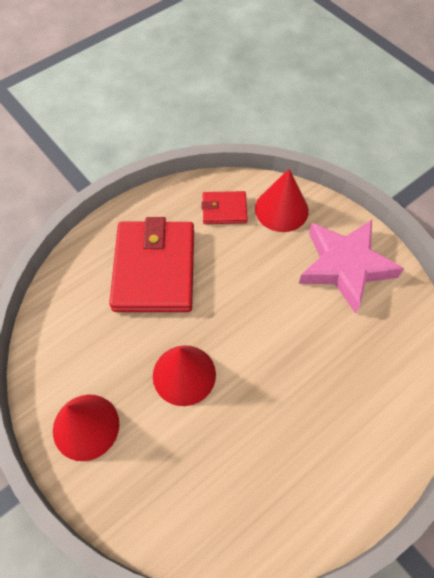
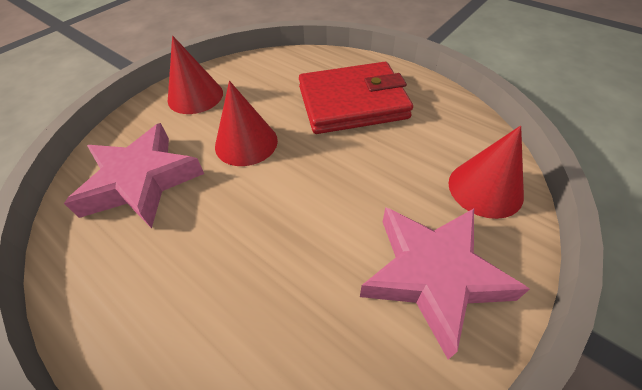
camera: 80 degrees right, 10 degrees down
red wallet [201,191,248,224] -> none
none -> pink star [64,123,204,228]

